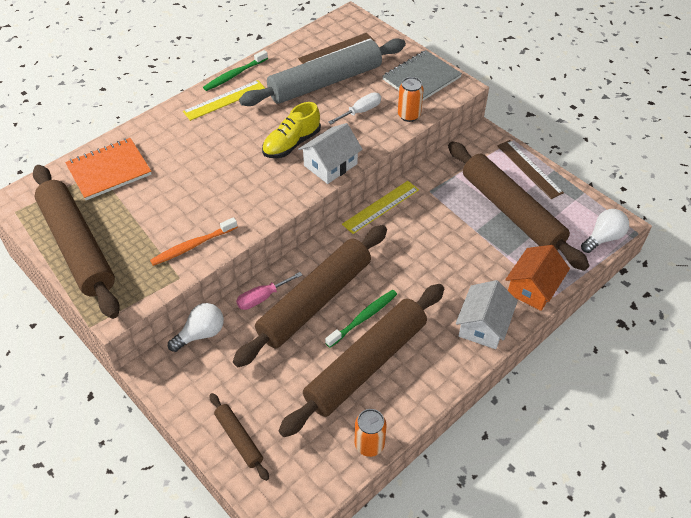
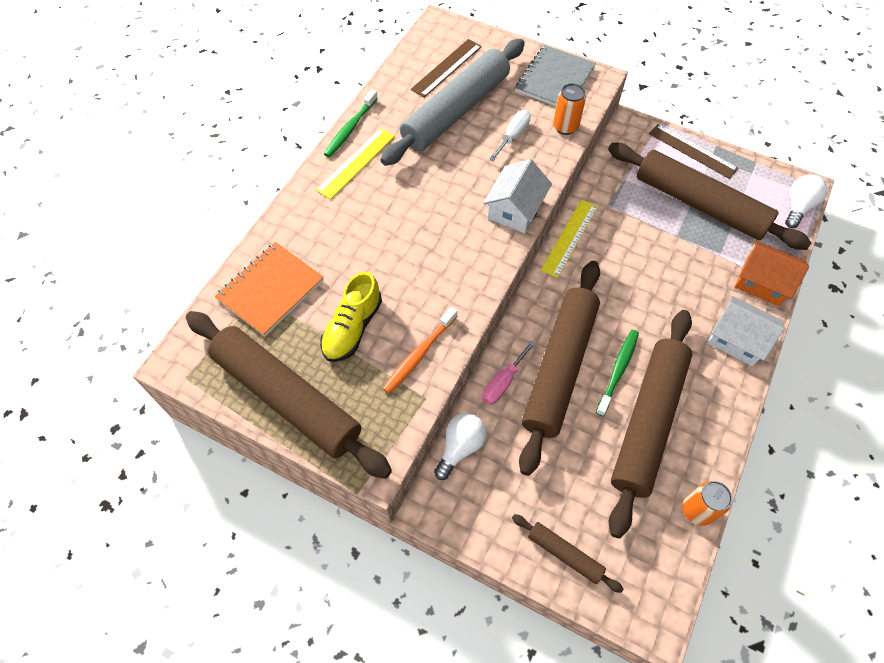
camera: 20 degrees left, 10 degrees up
yellow shoe [262,102,321,158] -> yellow shoe moved to [320,271,382,362]
white house [456,280,518,349] -> white house turned 60 degrees counterclockwise [707,296,784,366]
orange house [505,245,570,311] -> orange house turned 75 degrees counterclockwise [735,240,809,306]

